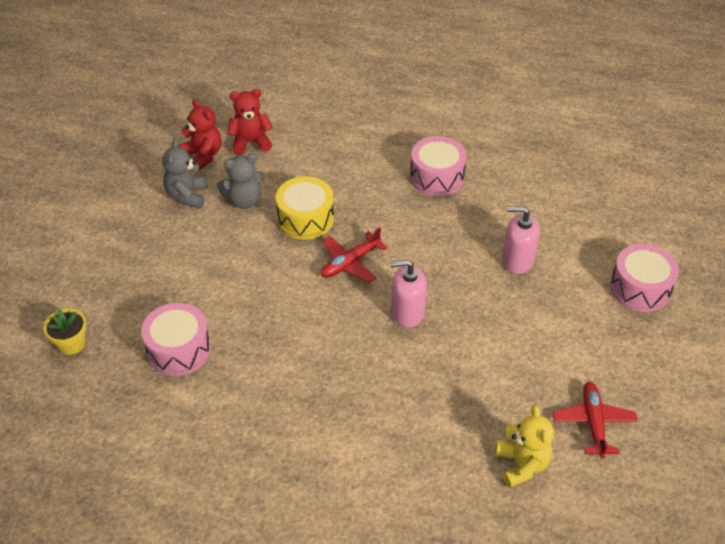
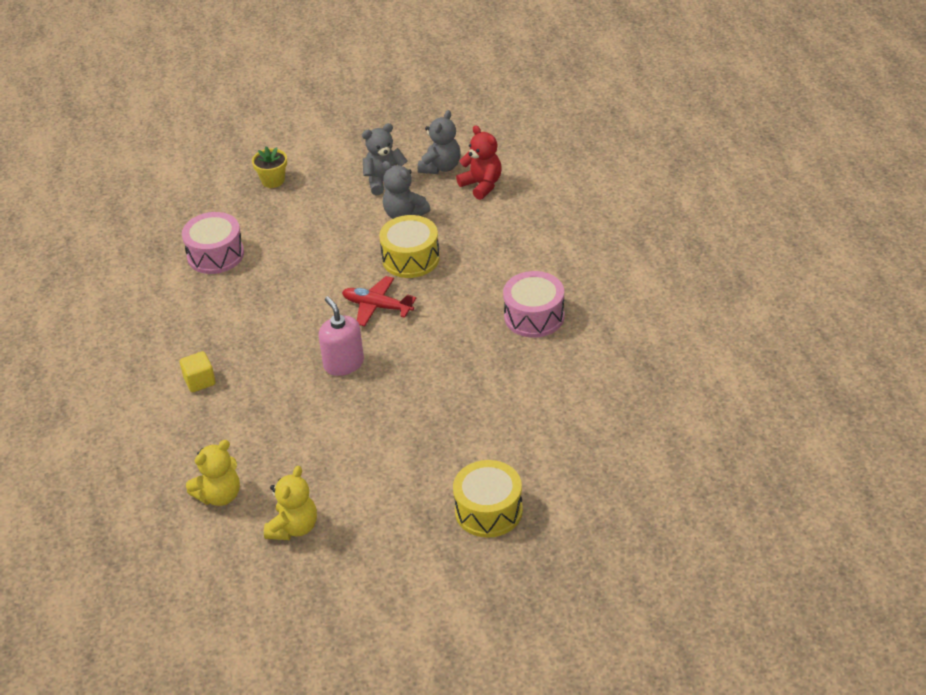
camera: 65 degrees right, 5 degrees down
yellow flower pot [43,309,86,355] -> yellow flower pot moved to [252,147,287,188]
red teddy bear [179,99,222,171] -> grey teddy bear [418,110,460,174]
pink soap dispenser [502,206,540,274] -> none
red plane [553,382,638,458] -> yellow teddy bear [264,466,317,540]
pink drum [610,244,679,312] -> yellow drum [453,460,523,538]
none -> yellow cube [180,351,216,392]

